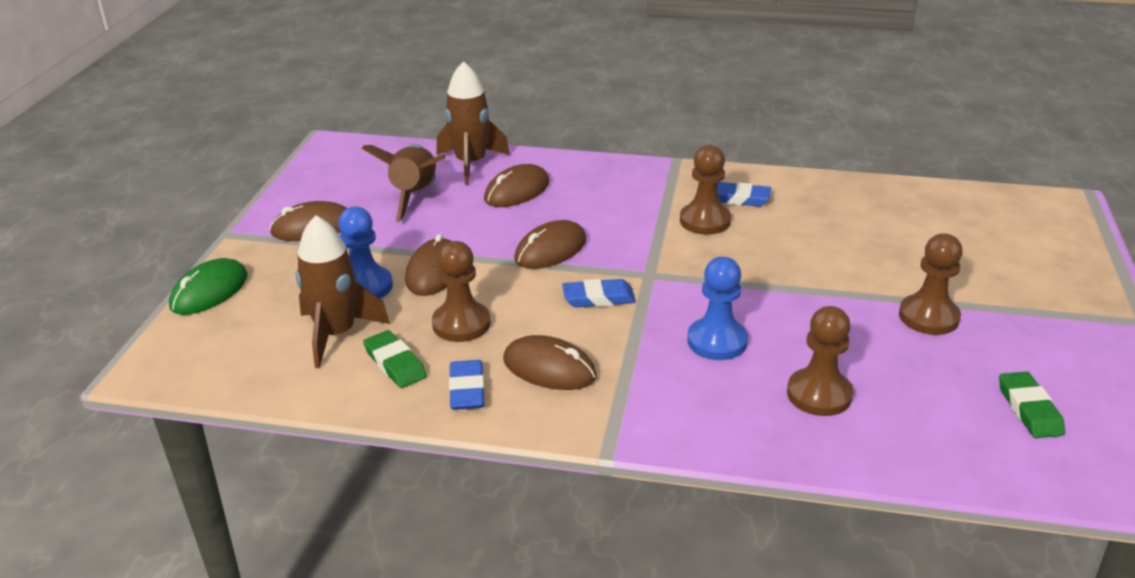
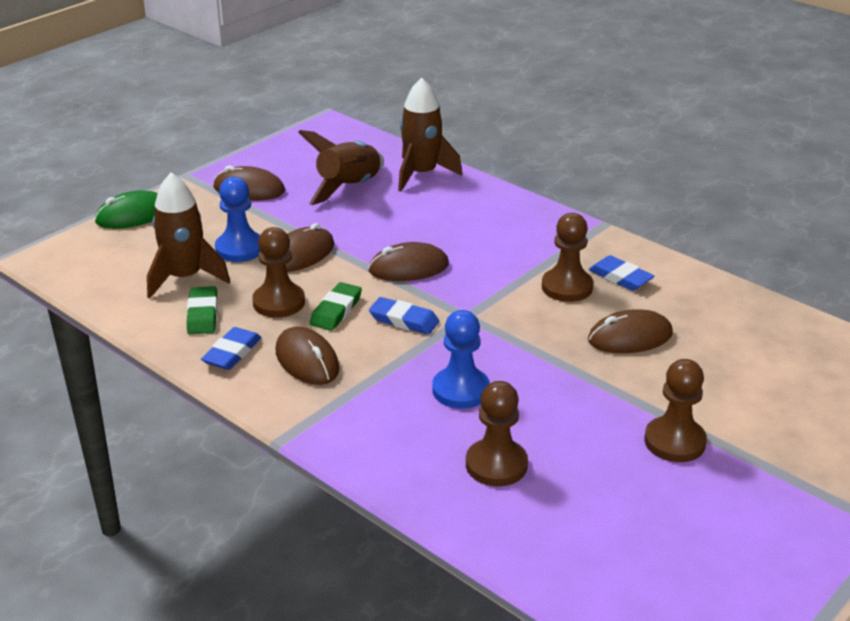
camera: 30 degrees right, 0 degrees up
brown mouse [484,164,550,207] -> brown mouse moved to [588,309,673,353]
green eraser [999,372,1065,438] -> green eraser moved to [310,282,362,331]

